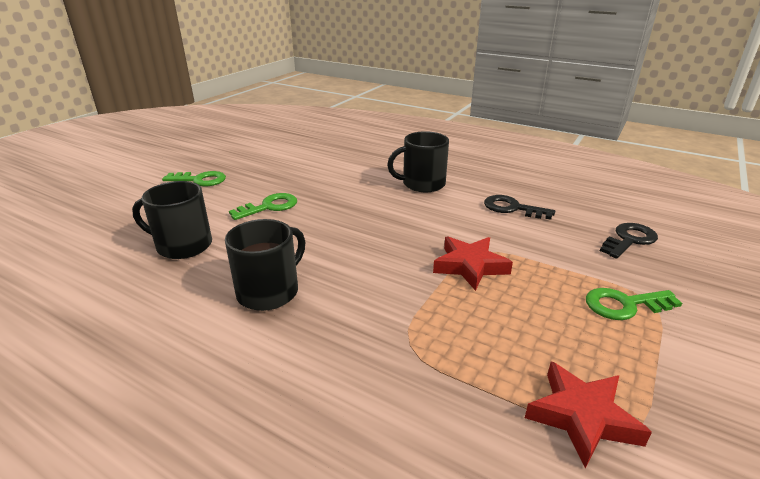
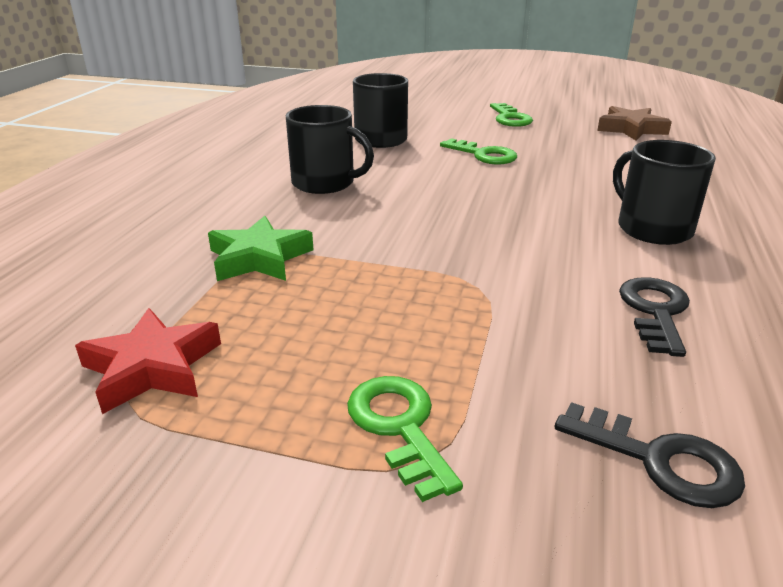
camera: 75 degrees right, 0 degrees up
red star [433,236,513,291] -> none
none -> green star [208,216,313,281]
none -> brown star [597,106,672,140]

